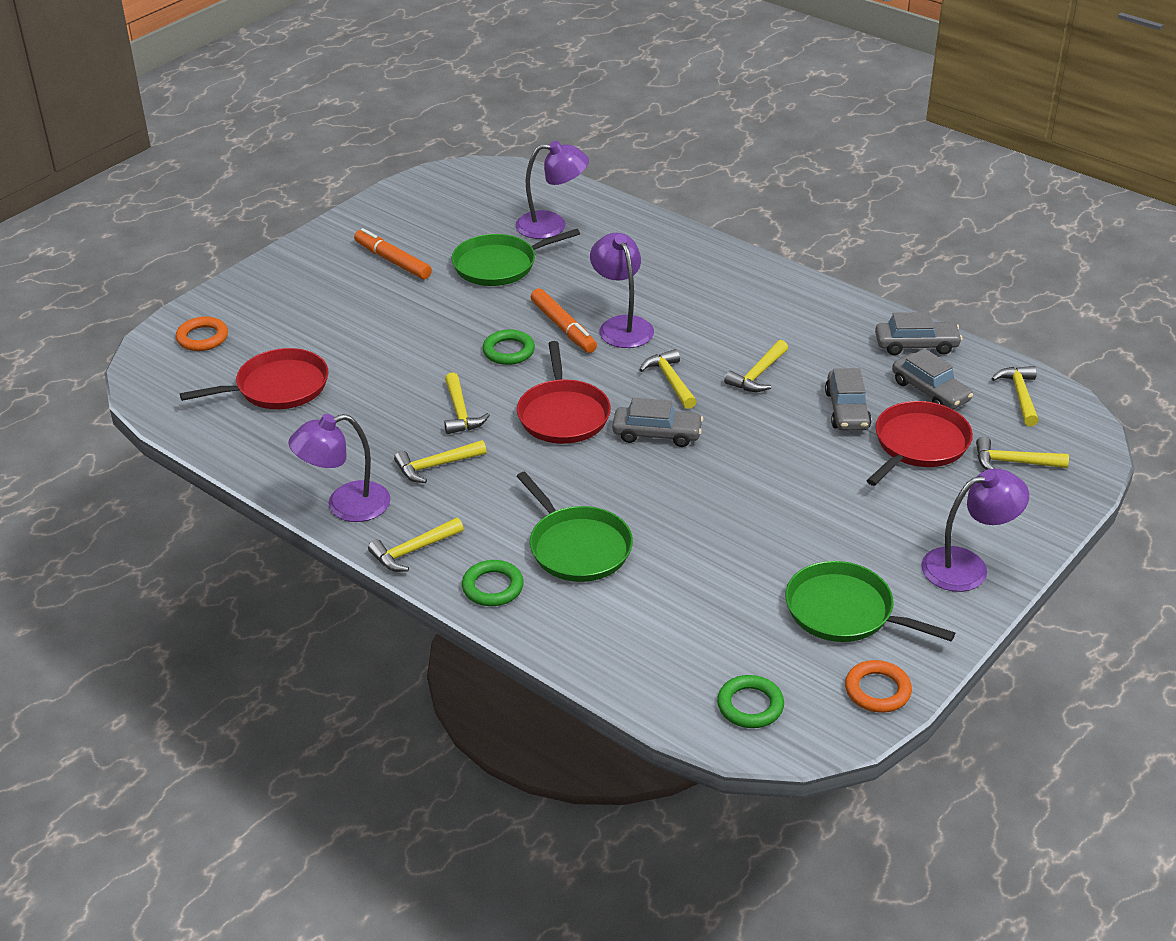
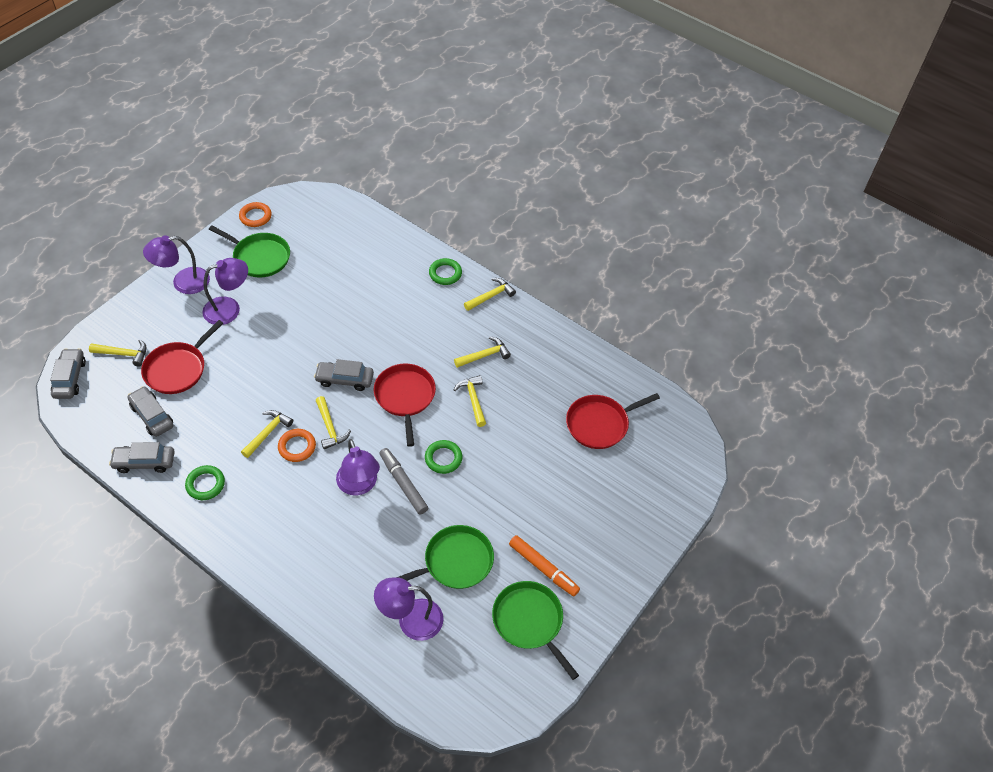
camera: 175 degrees right, 15 degrees up
orange ring [176,317,228,351] -> orange ring moved to [278,429,316,462]
purple lamp [288,414,391,522] -> purple lamp moved to [202,258,248,325]
green pan [517,472,633,582] -> green pan moved to [492,581,579,680]
orange marker [531,288,597,353] -> grey marker [380,448,428,515]
green ring [717,675,784,728] -> green ring moved to [185,465,225,500]
grey car [825,368,871,431] -> grey car moved to [50,348,86,399]
yellow hammer [991,366,1039,426] -> none

